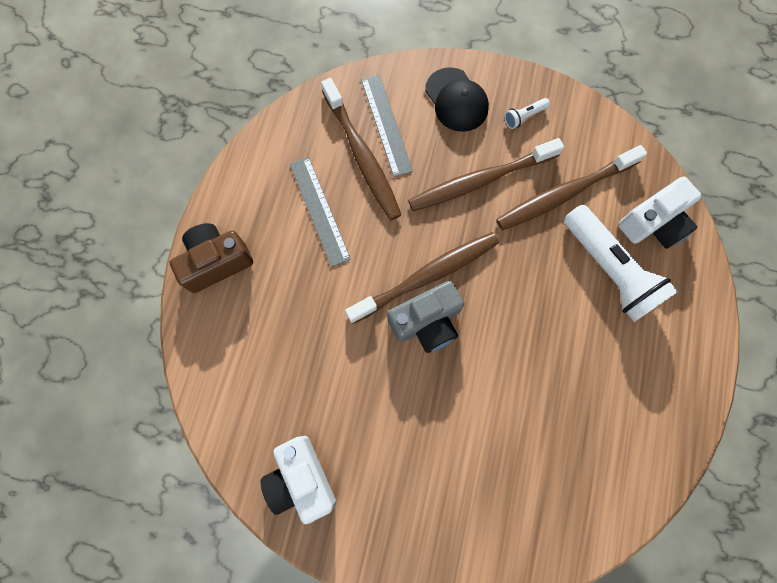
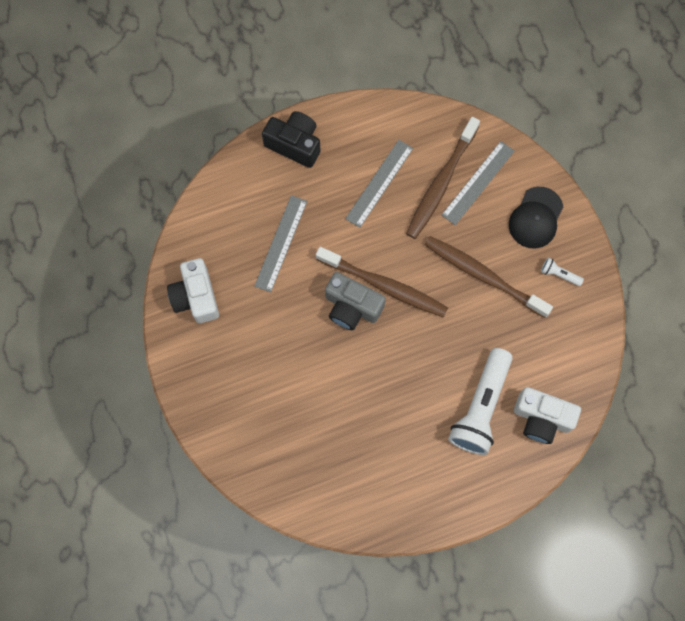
camera: 55 degrees right, 0 degrees up
brown camera [170,223,253,293] -> black camera [262,111,321,168]
white camera [261,436,336,524] -> white camera turned 45 degrees counterclockwise [167,258,219,323]
brown toothbrush [496,145,647,230] -> none
none -> grey ruler [254,195,307,292]

